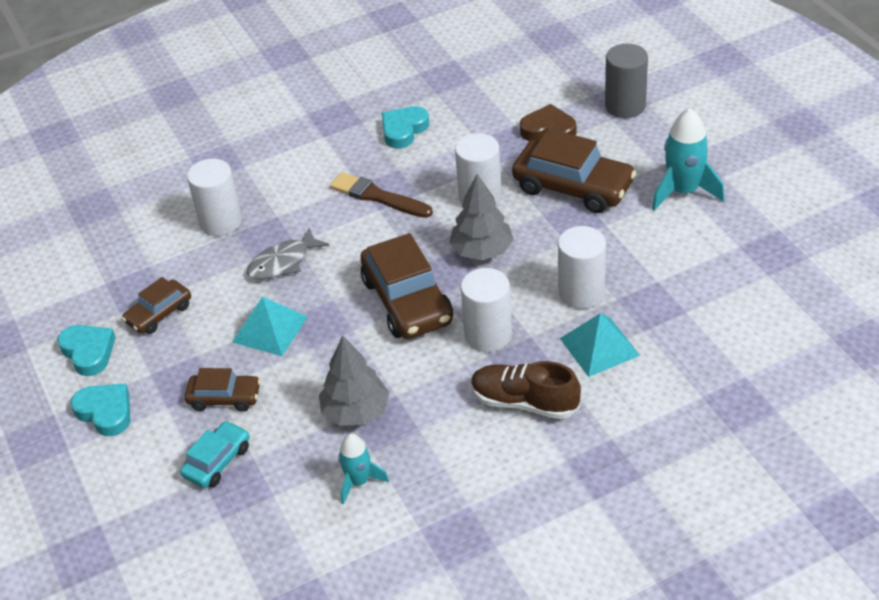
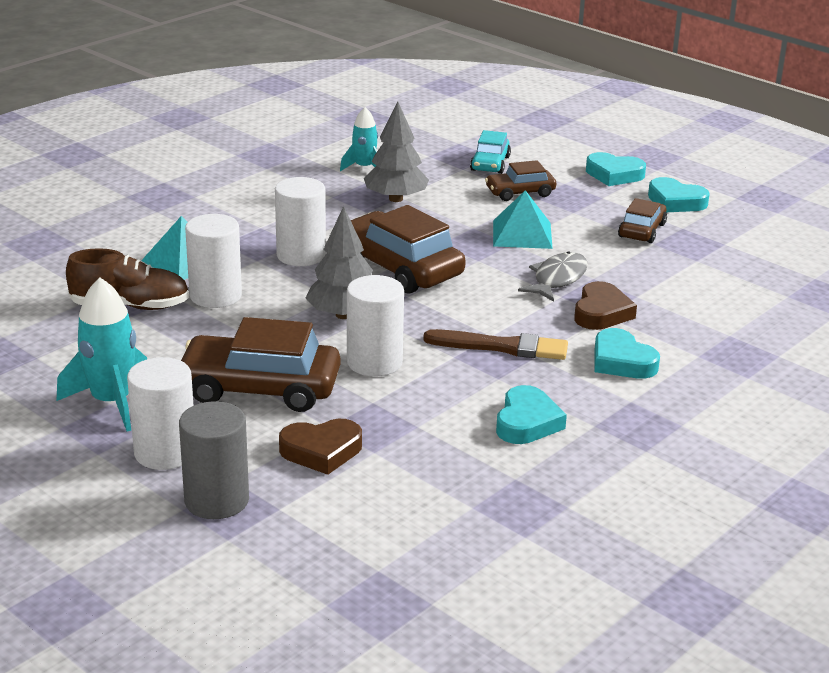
camera: 155 degrees right, 15 degrees down
white cylinder [187,159,242,236] -> white cylinder moved to [127,357,193,470]
brown shoe [471,361,581,419] -> brown shoe moved to [66,248,189,310]
none -> brown heart [574,281,637,330]
none -> turquoise heart [594,328,660,379]

